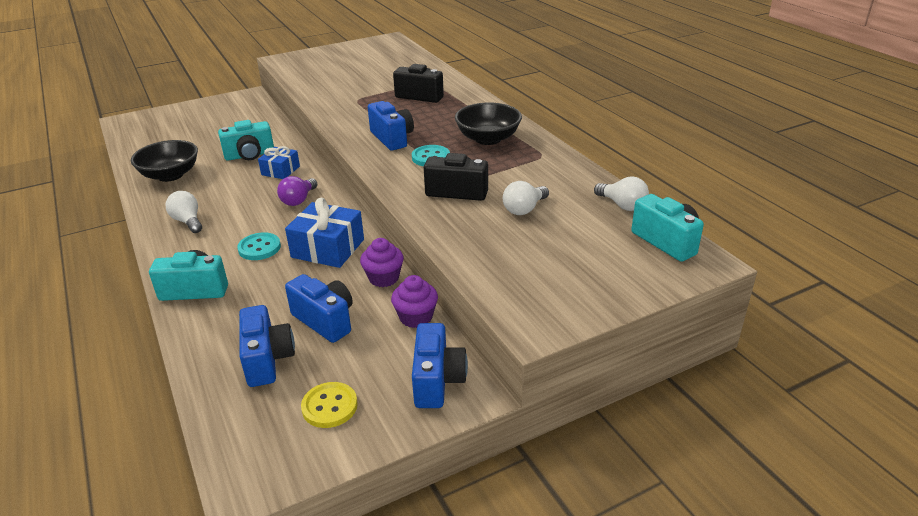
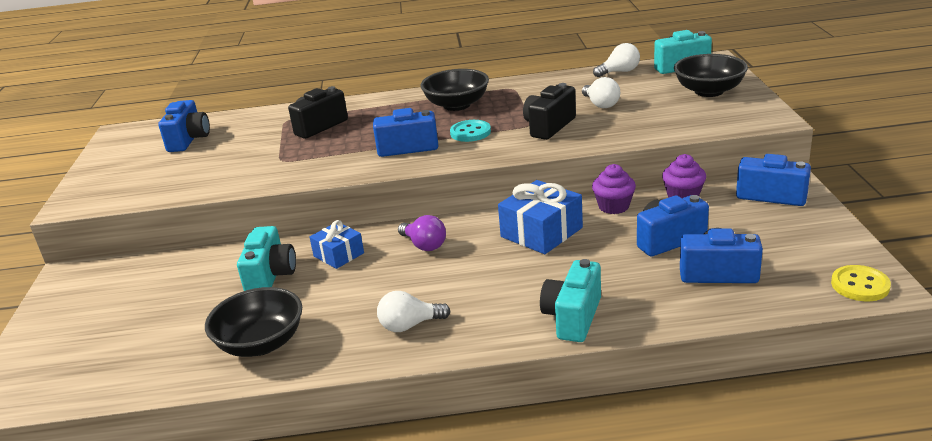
camera: 65 degrees left, 5 degrees down
turquoise button [237,232,281,260] -> none
yellow button [301,382,358,428] -> yellow button moved to [831,265,891,301]
none -> blue camera [158,100,210,152]
none -> black bowl [674,54,748,97]

